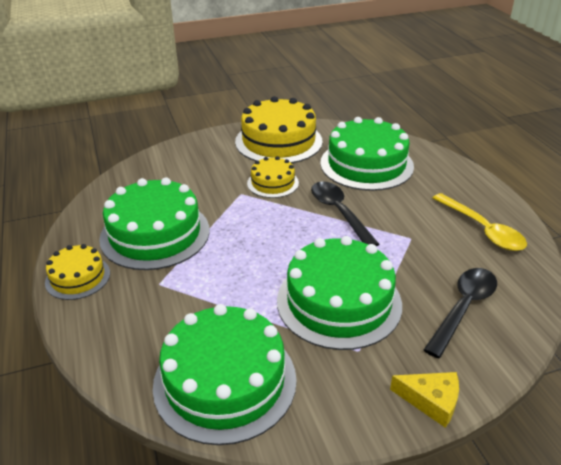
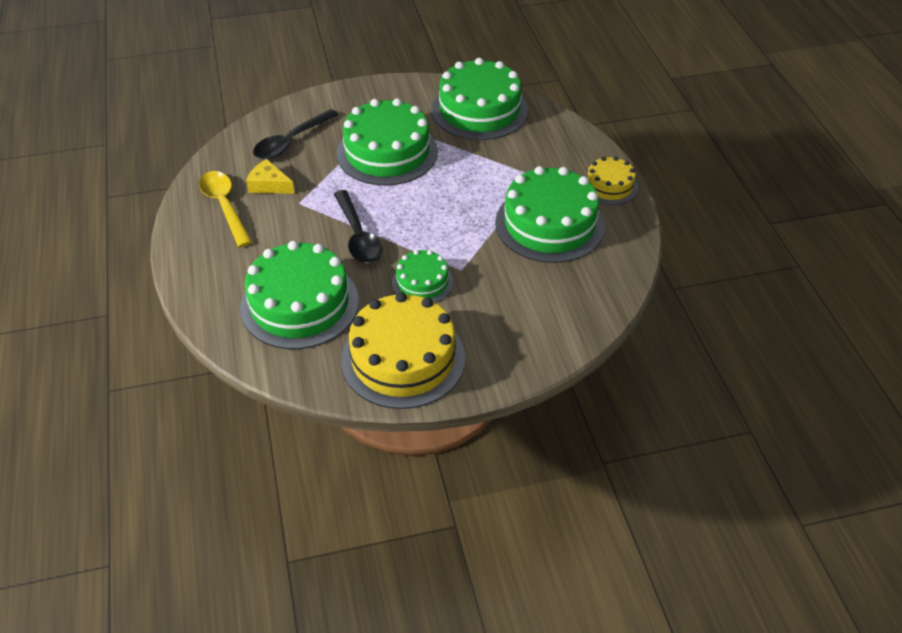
camera: 175 degrees left, 10 degrees up
yellow cake [247,156,299,198] -> green cake [392,250,453,303]
yellow cheese [390,372,459,428] -> yellow cheese moved to [246,159,295,194]

